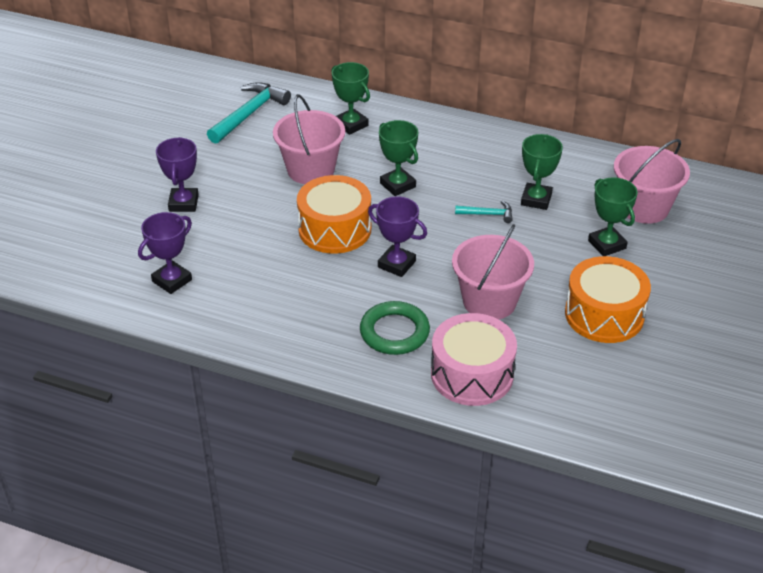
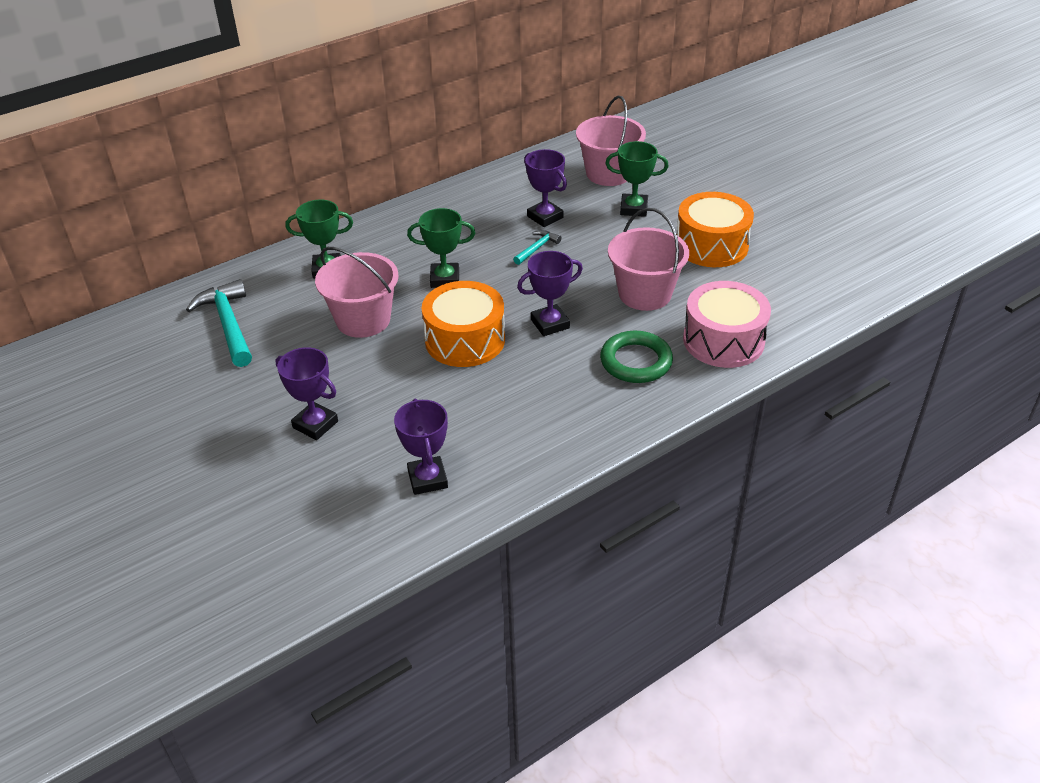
camera: 55 degrees left, 0 degrees up
green trophy [521,134,563,210] -> purple trophy [524,149,567,227]

